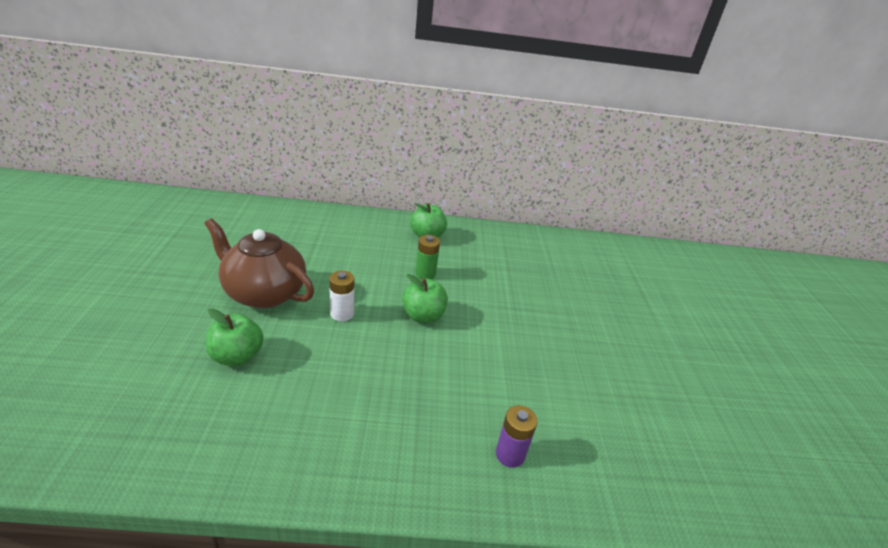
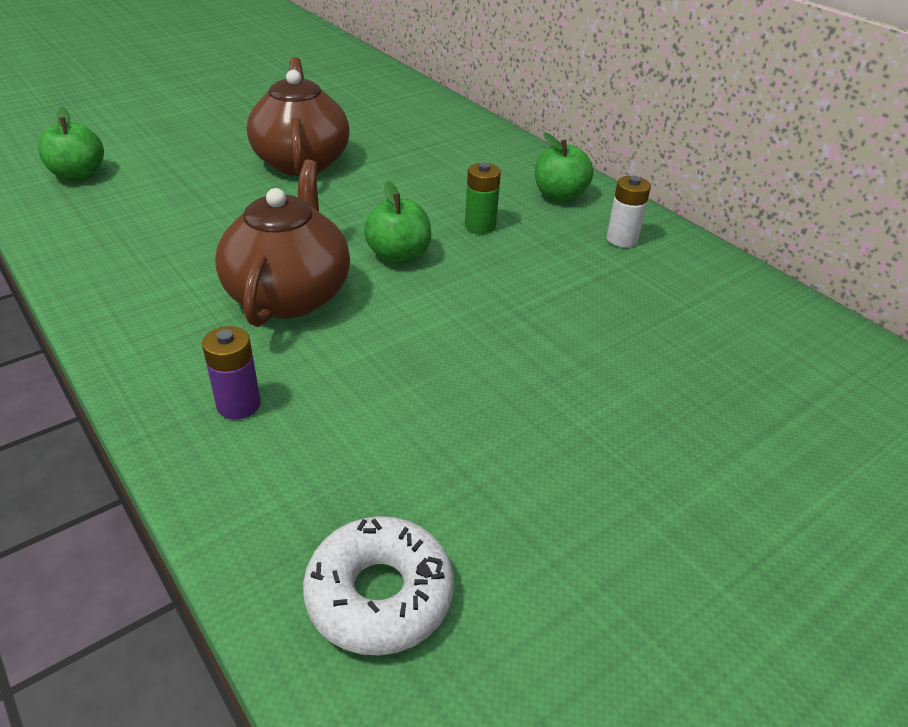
camera: 55 degrees right, 5 degrees up
green apple [206,308,263,366] -> green apple moved to [38,107,104,182]
white battery [329,271,354,321] -> white battery moved to [607,176,651,247]
none -> brown teapot [215,160,350,327]
none -> white donut [303,516,454,656]

